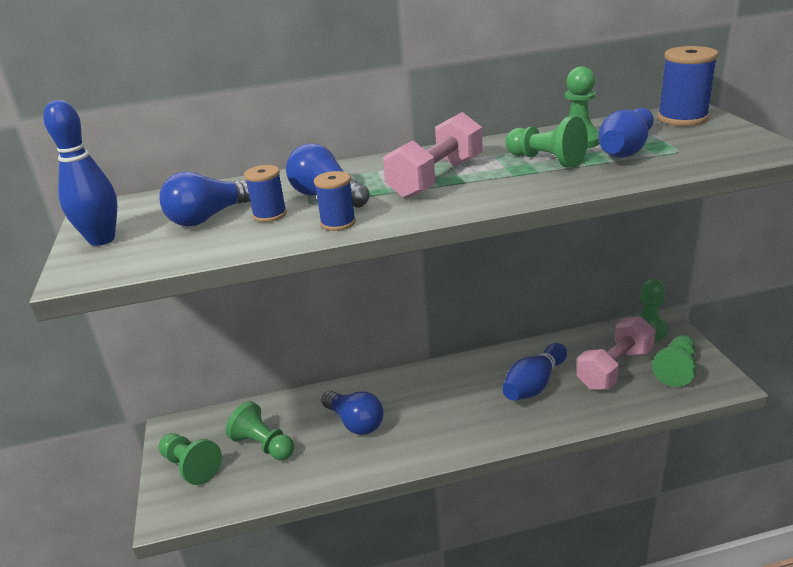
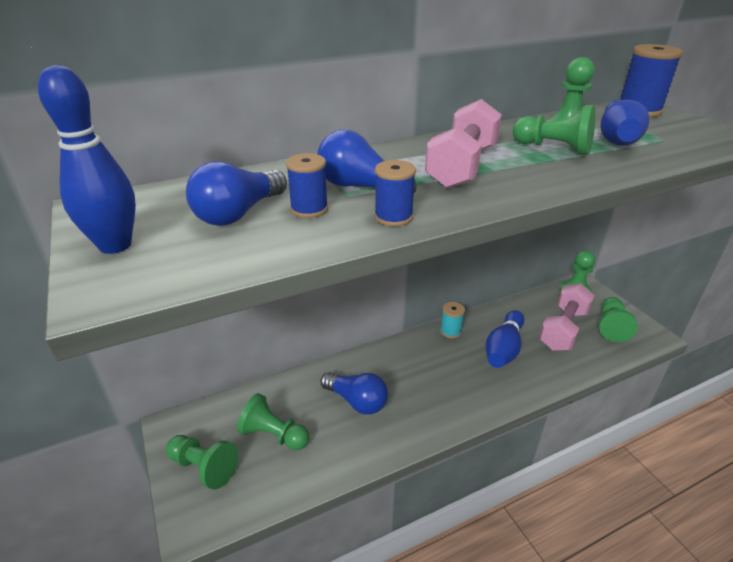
camera: 15 degrees left, 5 degrees up
none -> turquoise spool [440,302,465,339]

